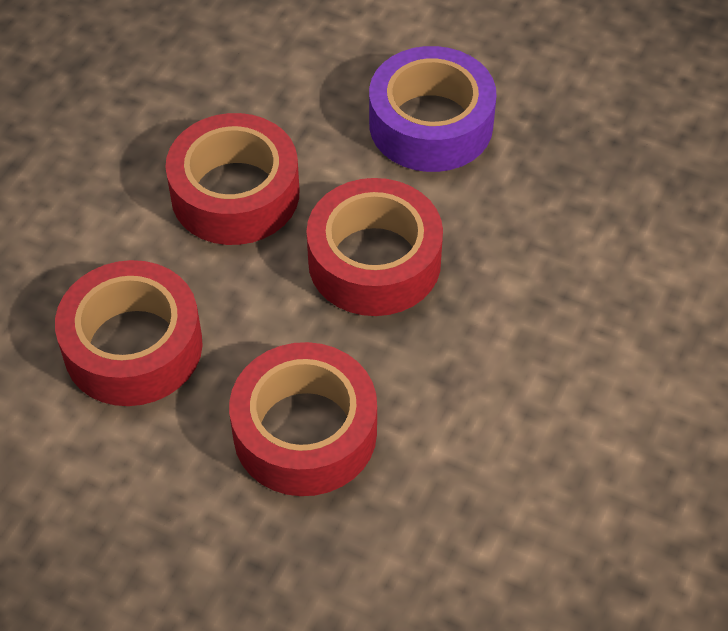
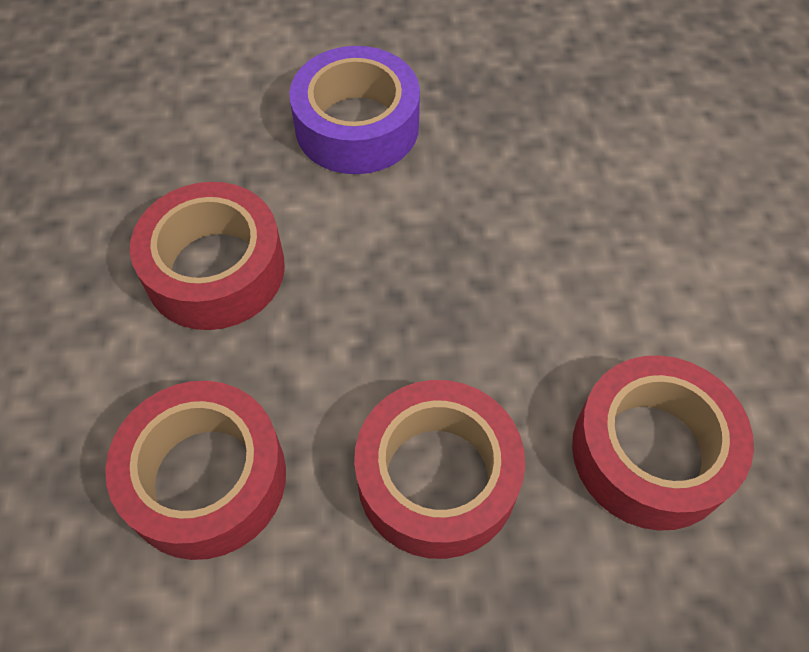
camera: 30 degrees left, 5 degrees up
red tape [306,178,443,316] -> red tape moved to [572,355,754,531]

